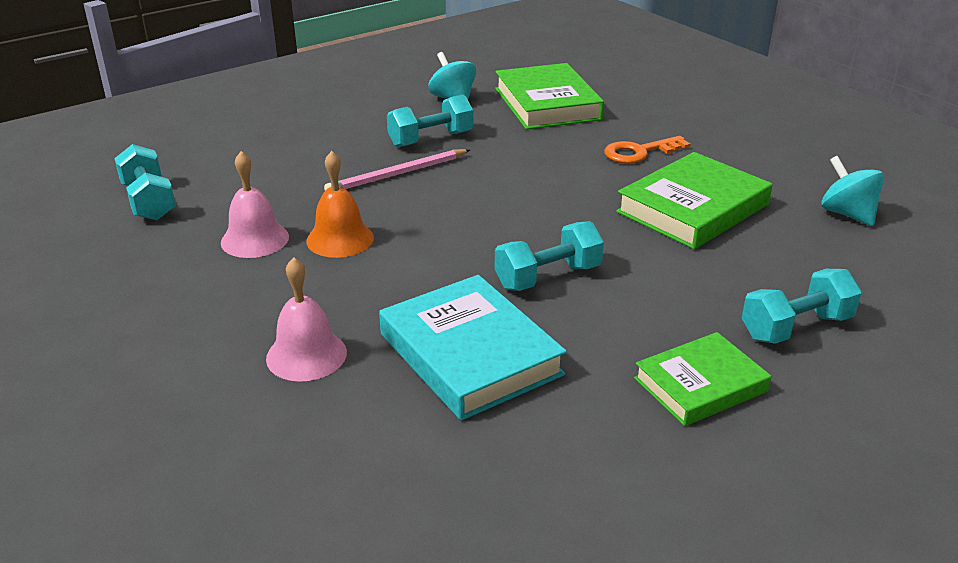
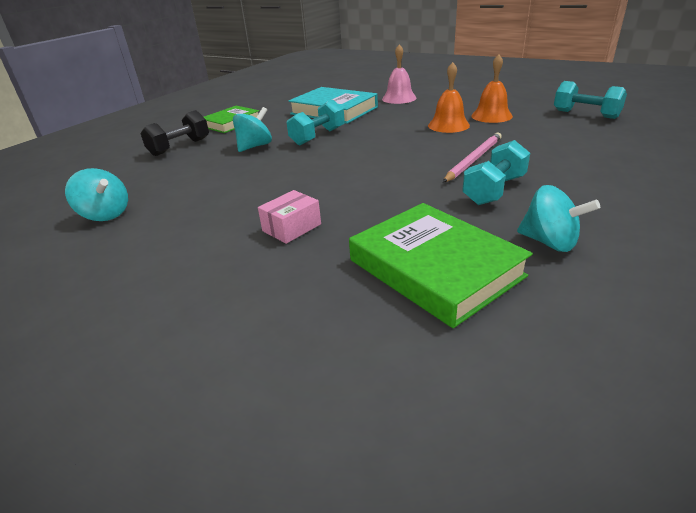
camera: 160 degrees right, 0 degrees up
pink bell [221,151,289,258] -> orange bell [471,54,513,123]
orange key [604,136,690,164] -> pink box [258,190,321,244]
green book [616,152,772,249] -> none
turquoise dumbbell [742,269,862,344] -> black dumbbell [140,110,209,156]
none -> turquoise spinning top [233,107,272,152]

